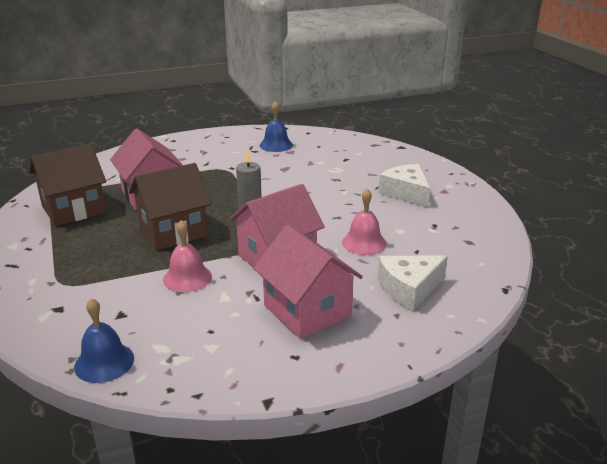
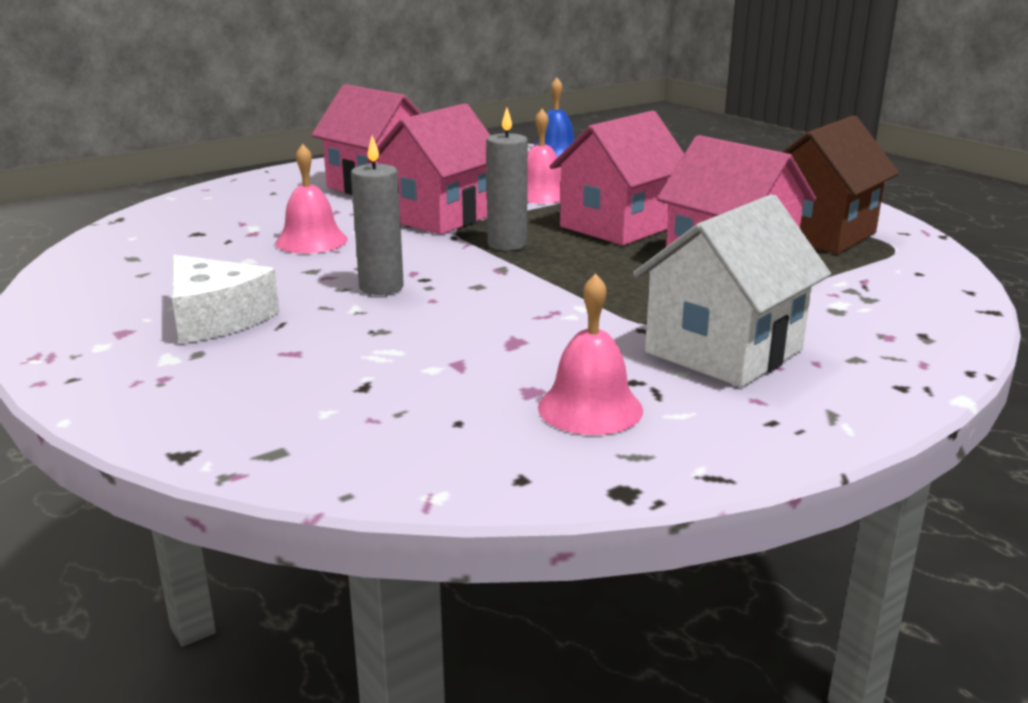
camera: 165 degrees right, 5 degrees down
brown house [129,163,211,250] -> pink house [549,111,684,245]
blue bell [260,101,293,152] -> pink bell [538,273,643,435]
white cheese [378,256,448,311] -> none
none -> grey candle [351,136,404,295]
none -> white house [633,194,831,387]

